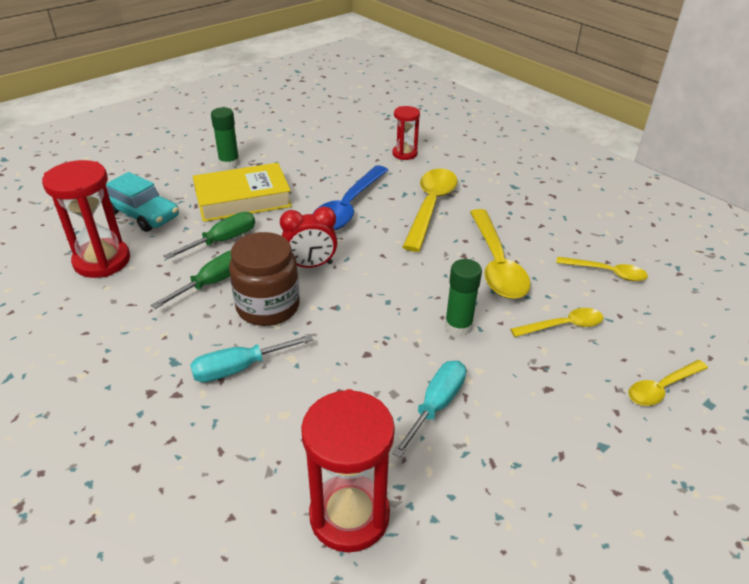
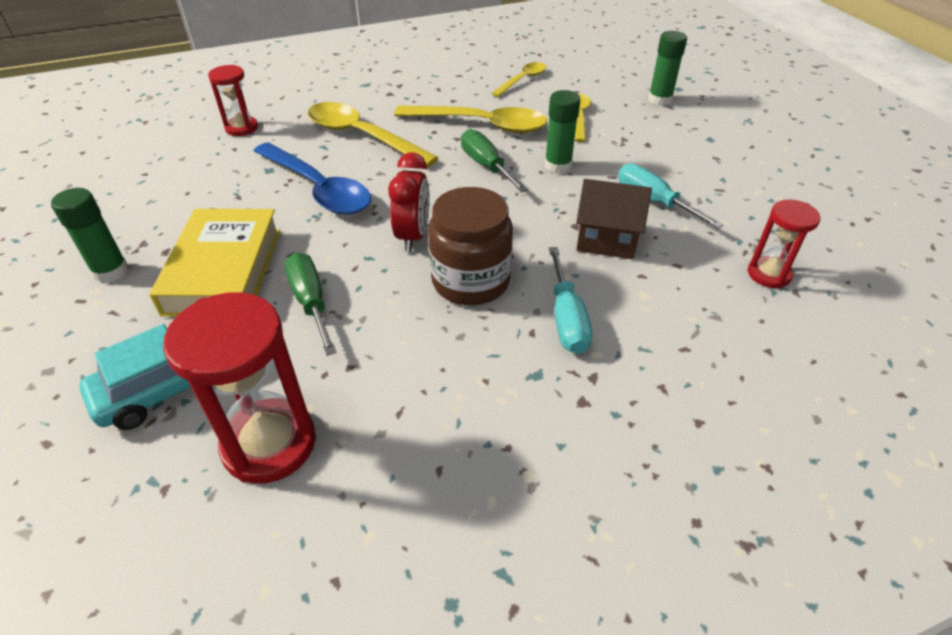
camera: 70 degrees left, 5 degrees up
green screwdriver [151,250,231,309] -> green screwdriver moved to [461,129,528,193]
red hourglass [301,389,395,553] -> red hourglass [747,200,821,289], size x0.58
yellow spoon [628,360,708,406] -> green glue stick [648,31,687,106]
none -> brown house [576,179,652,259]

